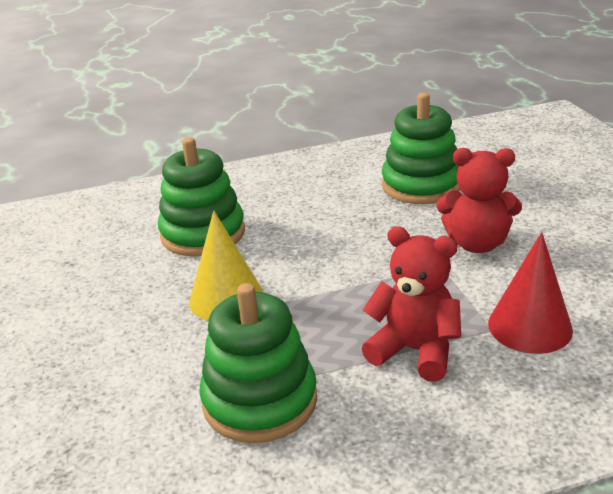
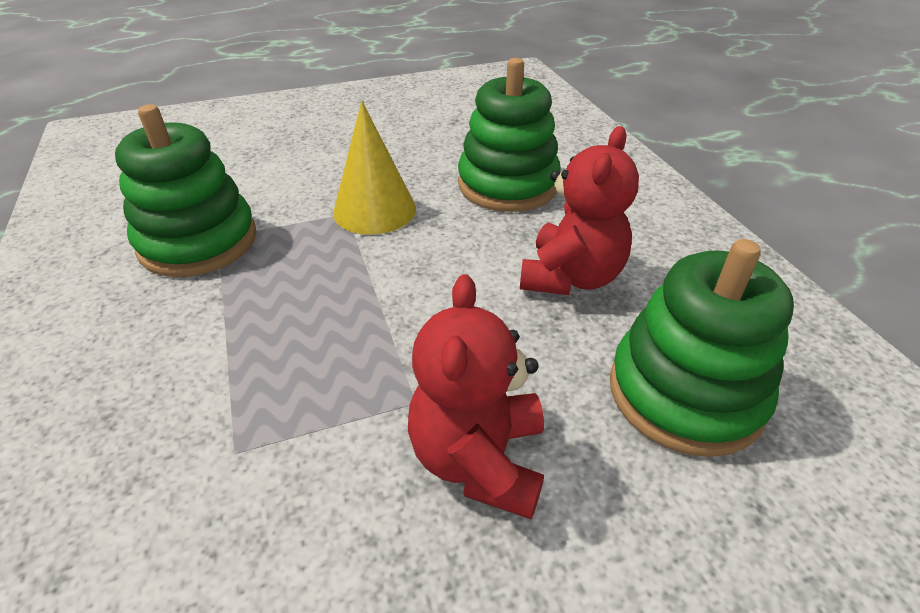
camera: 85 degrees right, 10 degrees up
red teddy bear [362,226,461,382] -> red teddy bear moved to [520,126,639,295]
red cone [488,232,573,354] -> none

